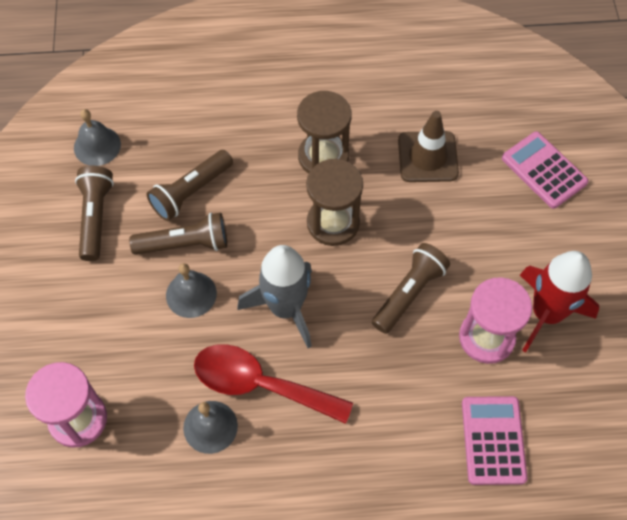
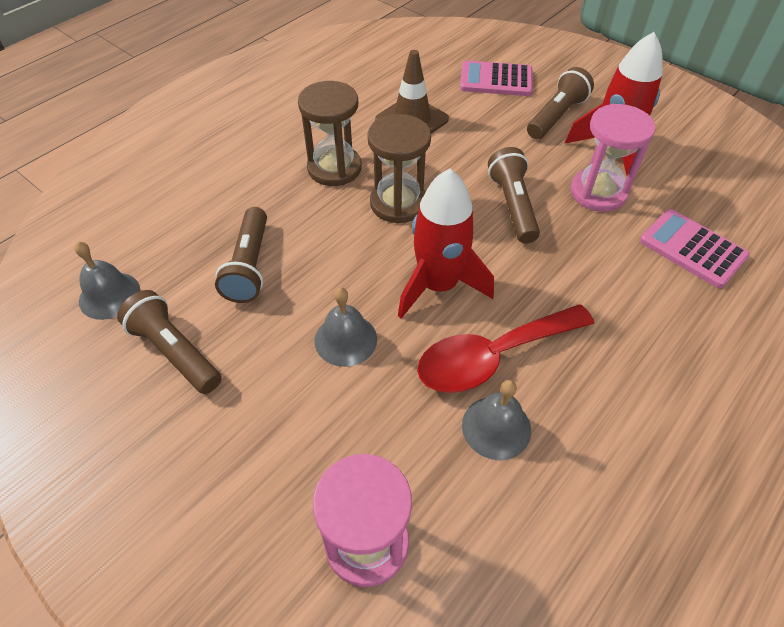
camera: 45 degrees left, 10 degrees down
brown flashlight [129,213,227,255] -> brown flashlight moved to [527,67,594,139]
grey rocket [237,245,312,348] -> red rocket [398,169,494,319]

